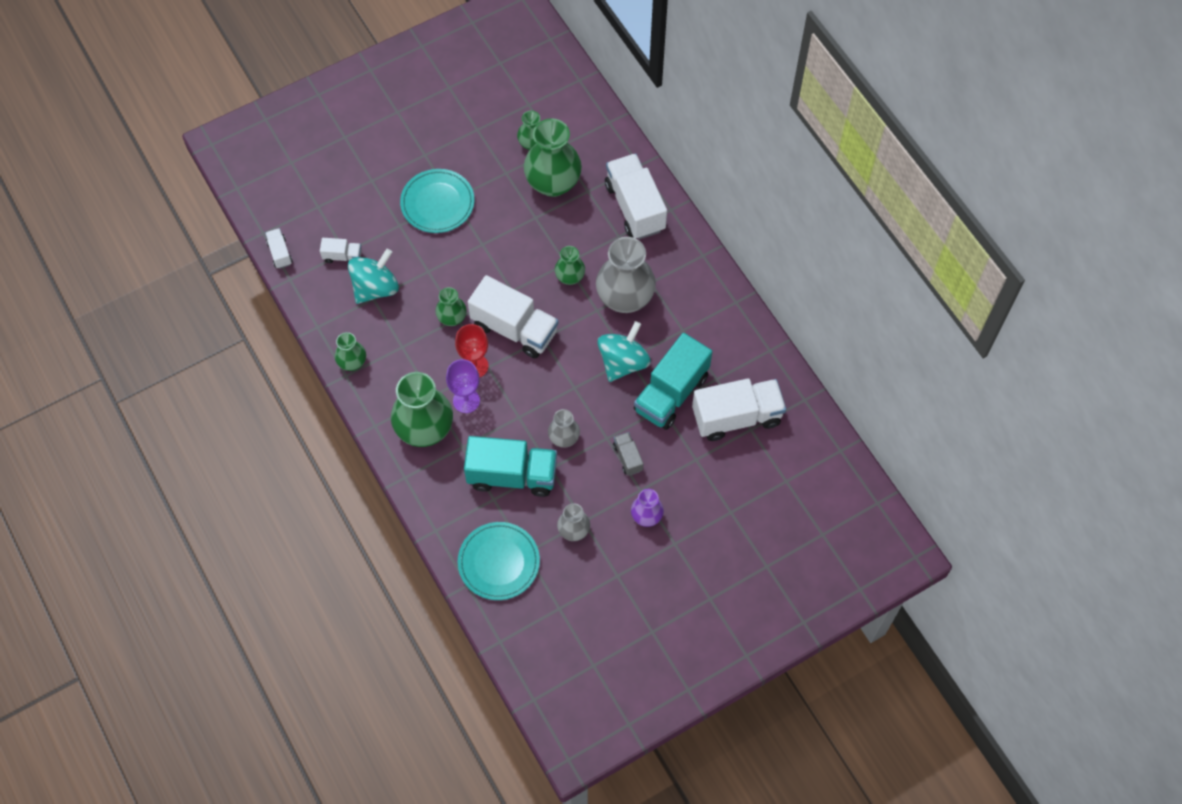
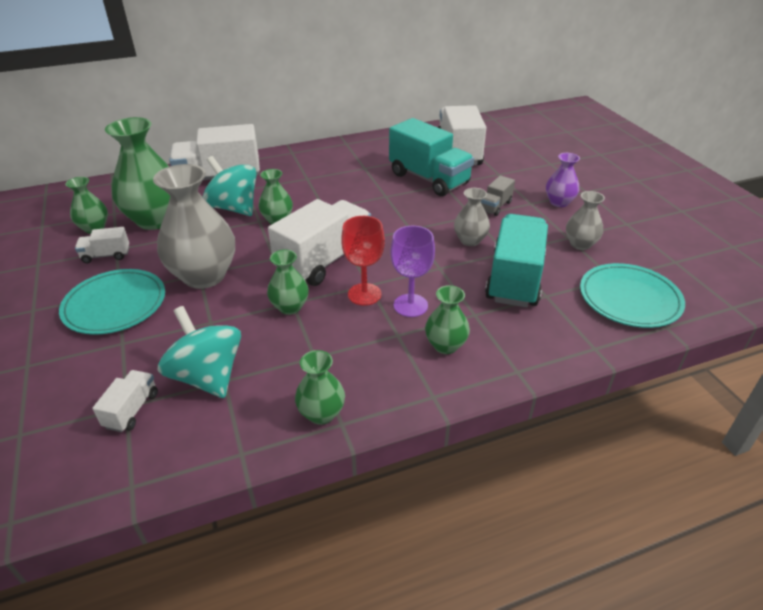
camera: 80 degrees left, 25 degrees down
white truck [265,228,293,269] -> white truck moved to [75,227,129,263]
green vase [391,372,453,447] -> green vase [425,285,470,354], size x0.52
grey vase [596,237,656,313] -> grey vase moved to [153,164,235,289]
turquoise spinning top [597,321,651,382] -> turquoise spinning top moved to [203,156,256,216]
grey truck [613,432,643,476] -> grey truck turned 45 degrees counterclockwise [481,175,515,216]

